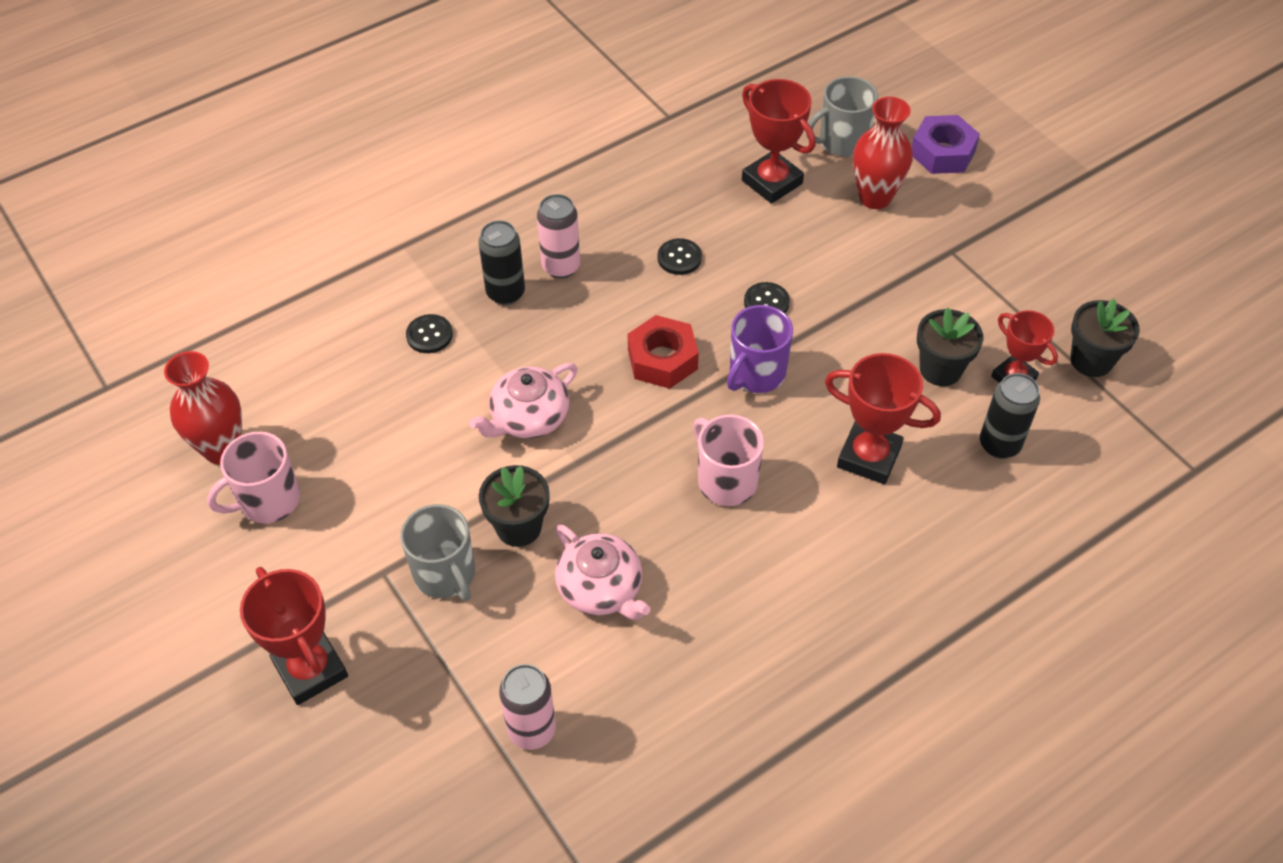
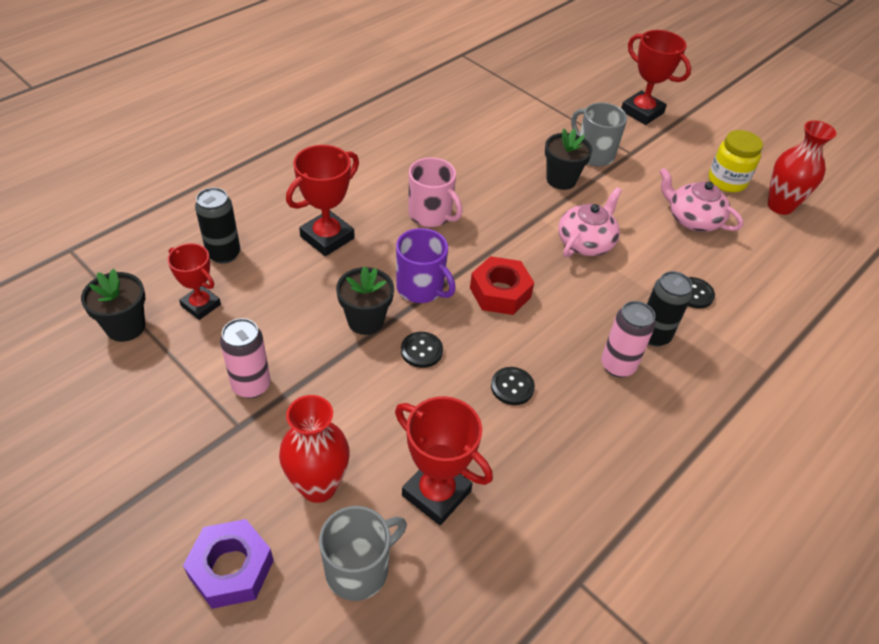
camera: 165 degrees right, 5 degrees down
pink mug [207,432,300,523] -> yellow jar [709,130,763,192]
pink can [499,664,556,750] -> pink can moved to [220,318,270,398]
pink teapot [555,524,651,620] -> pink teapot moved to [659,168,743,232]
purple mug [727,305,793,393] -> purple mug turned 105 degrees clockwise [396,228,456,303]
red trophy [825,353,941,484] -> red trophy turned 60 degrees counterclockwise [286,145,359,256]
black flower pot [917,307,983,386] -> black flower pot moved to [336,266,394,335]

